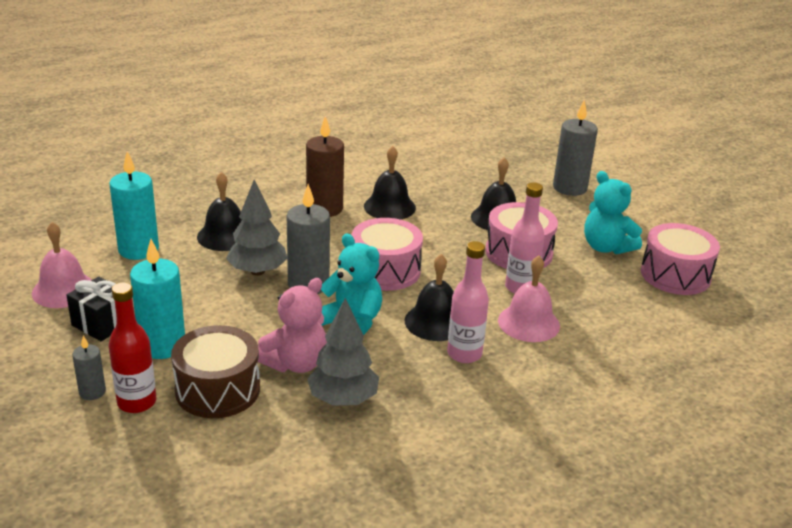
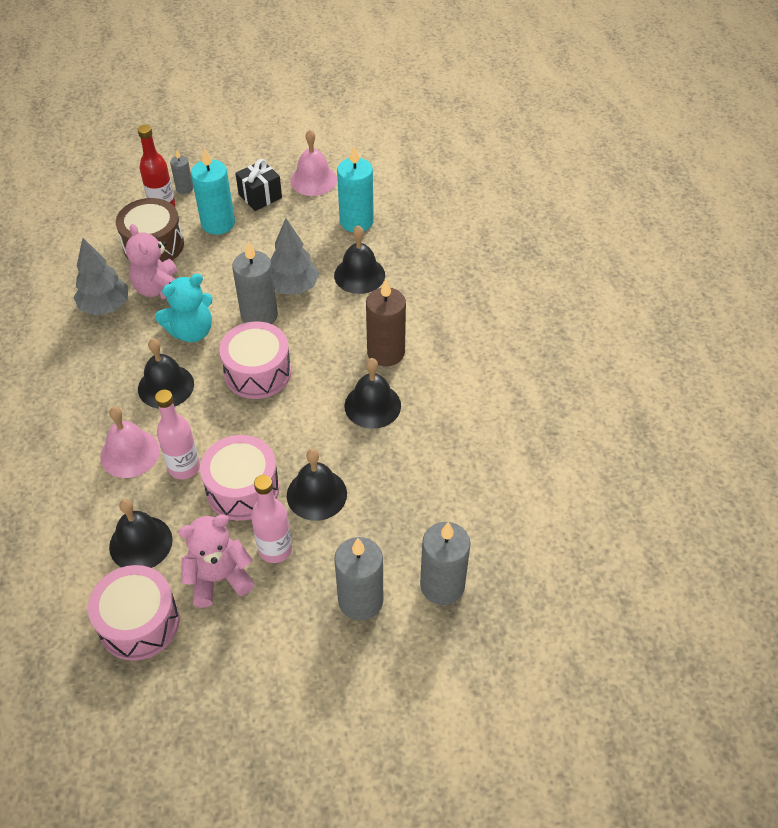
camera: 110 degrees right, 20 degrees up
pink bottle [447,241,489,363] -> pink bottle moved to [251,475,292,563]
turquoise teddy bear [584,171,642,254] -> pink teddy bear [178,514,254,608]
none -> black bell [109,499,173,568]
none -> grey candle [420,522,470,605]

